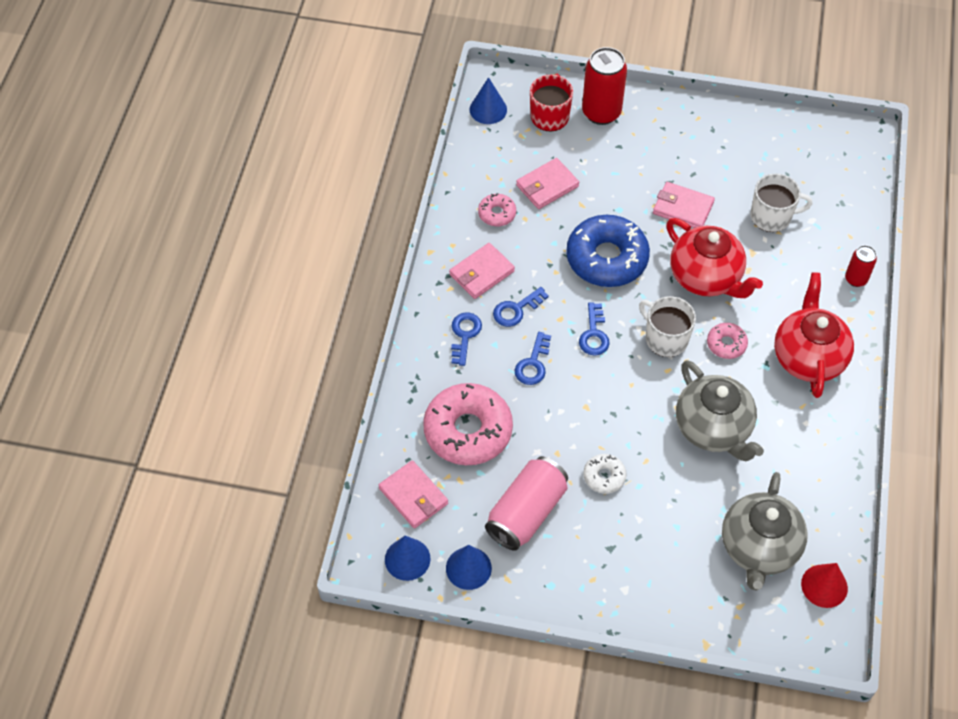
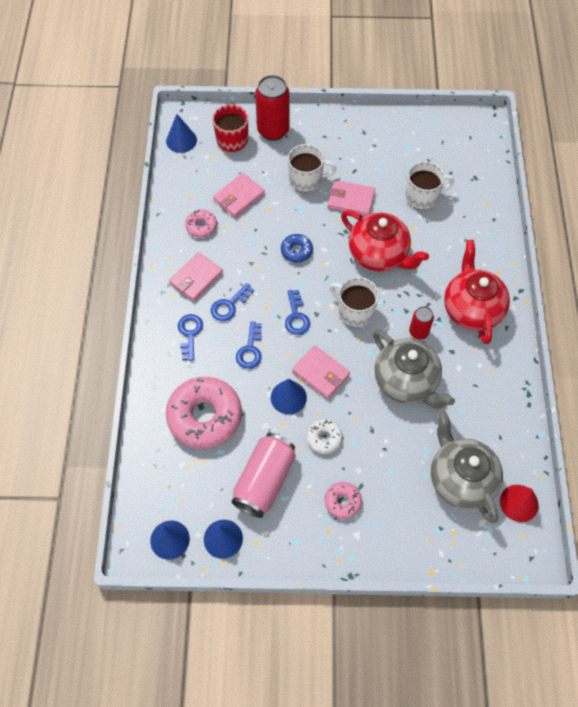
camera: 10 degrees left, 5 degrees up
pink wallet [379,460,448,528] -> pink wallet moved to [292,345,350,399]
blue donut [566,215,650,287] -> blue donut [281,234,313,263], size x0.47
pink donut [707,323,748,359] -> pink donut moved to [325,482,362,519]
grey teapot [722,472,808,591] -> grey teapot turned 150 degrees clockwise [431,410,503,523]
red can [845,245,877,287] -> red can moved to [409,306,434,340]
none -> blue cone [271,379,307,414]
none -> white mug [288,144,336,192]

